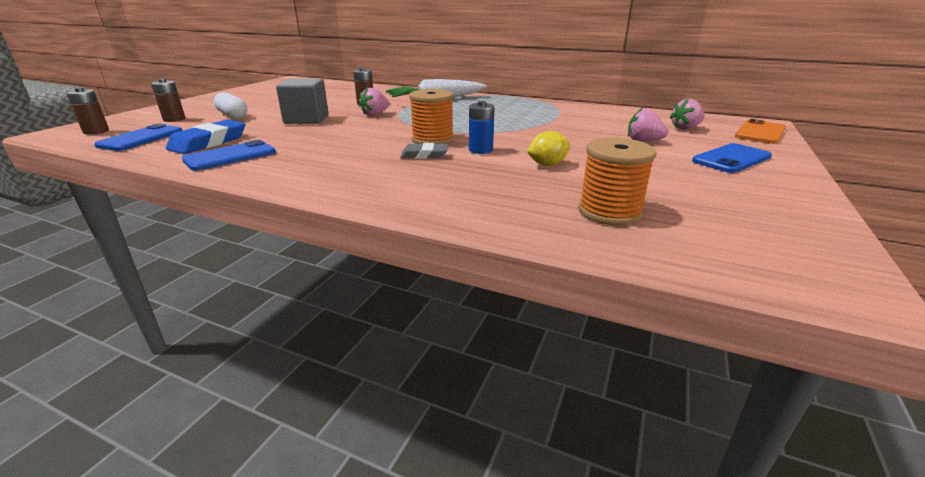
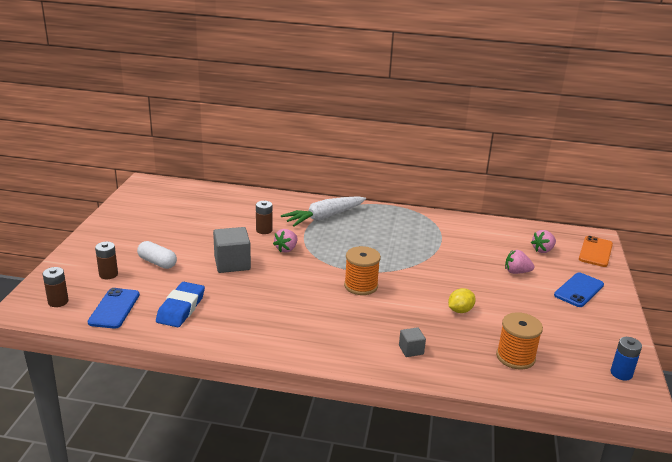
camera: 15 degrees left, 0 degrees up
blue phone [182,140,276,171] -> none
grey eraser [400,143,448,159] -> none
blue battery [469,101,495,154] -> blue battery moved to [611,337,642,381]
none -> grey cube [399,327,426,357]

